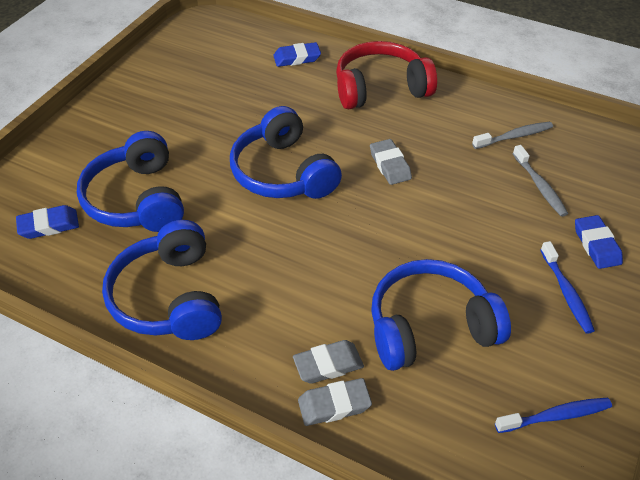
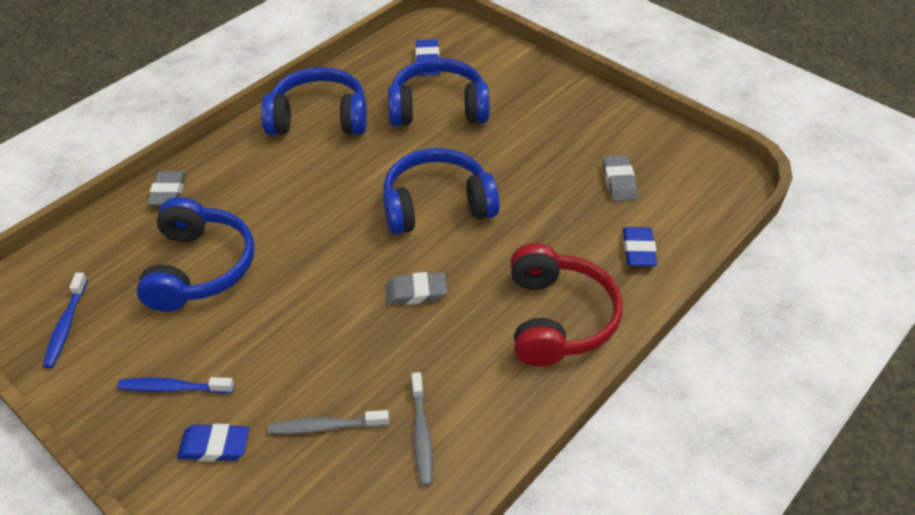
camera: 105 degrees right, 0 degrees up
grey eraser [293,340,364,384] -> grey eraser moved to [603,155,638,201]

